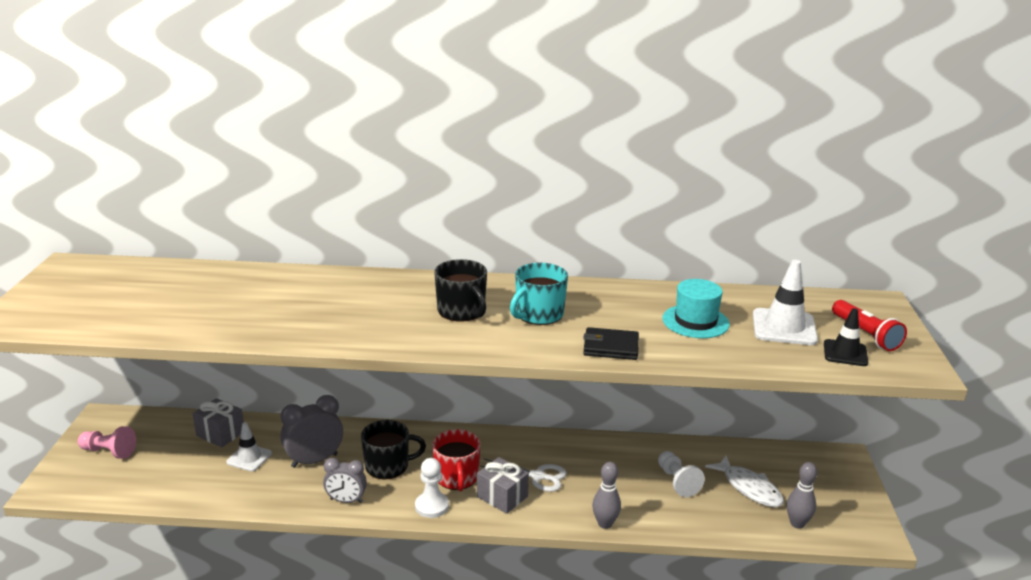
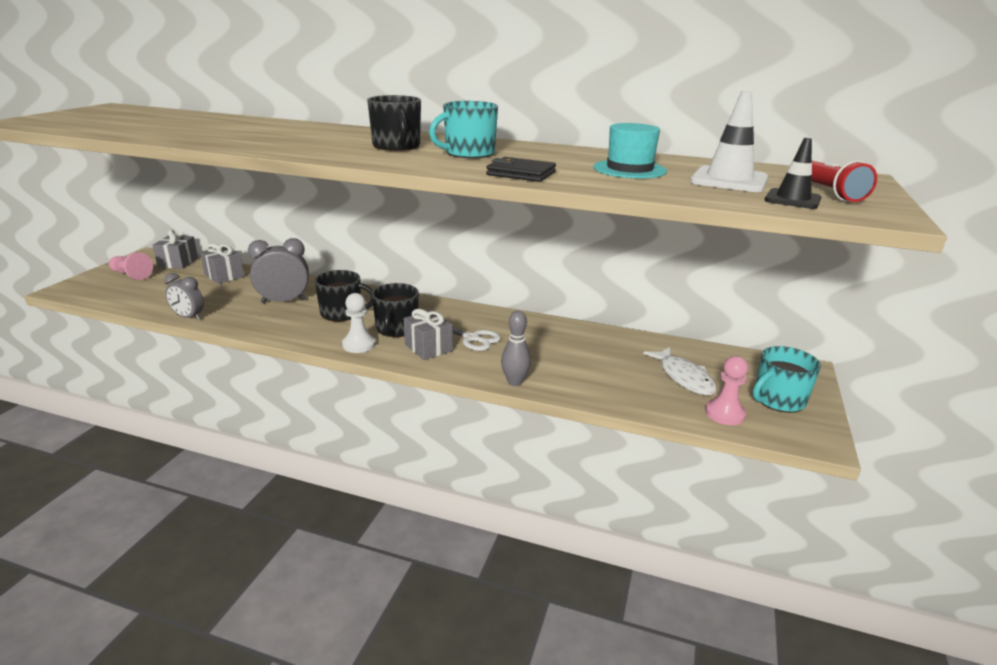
camera: 15 degrees right, 0 degrees up
white traffic cone [226,422,272,472] -> none
grey clock [323,458,367,503] -> grey clock moved to [164,273,204,320]
red mug [432,429,481,491] -> black mug [371,283,419,337]
white pawn [658,451,705,497] -> none
grey bowling pin [787,462,817,529] -> pink pawn [705,356,748,425]
none -> grey gift [152,230,198,269]
none -> turquoise mug [753,346,821,413]

